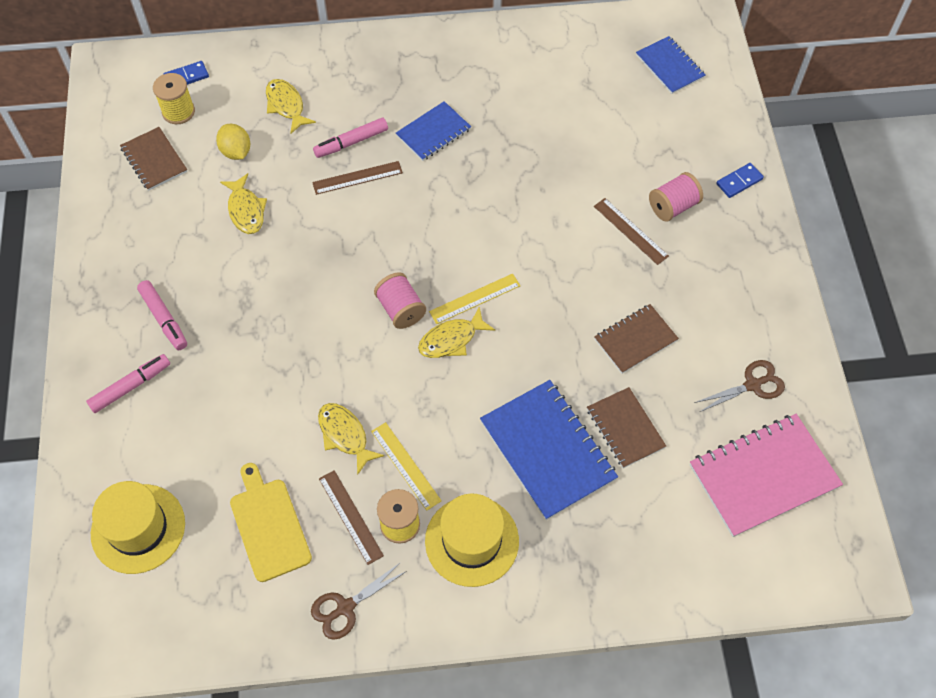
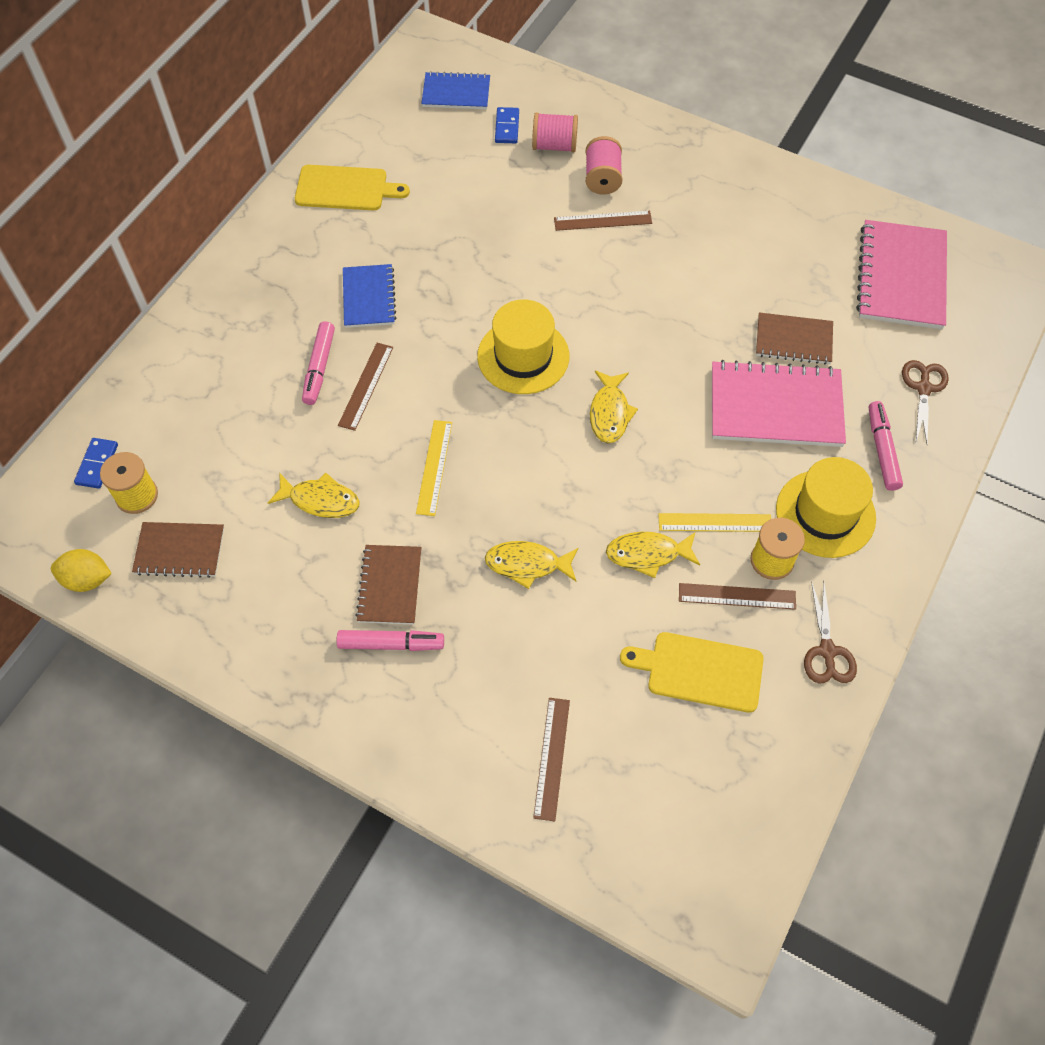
camera: 55 degrees left, 0 degrees up
pink marker [86,354,170,413] -> pink marker moved to [869,401,903,491]
yellow hat [91,481,185,574] -> yellow hat moved to [477,299,569,394]
yellow lemon [216,124,250,160] -> yellow lemon moved to [51,549,112,592]
yellow fish [266,79,316,133] -> yellow fish moved to [485,541,578,589]
pink spool [374,272,426,329] -> pink spool moved to [532,112,578,152]
yellow ruler [429,274,520,324] -> yellow ruler moved to [416,420,452,516]
blue notebook [480,380,618,520] -> pink notebook [712,360,846,447]
brown notebook [594,304,679,373] -> brown notebook moved to [355,545,421,625]
brown scissors [695,360,785,412] -> brown scissors moved to [902,360,949,443]
blue domino [716,163,764,198] -> blue domino moved to [495,107,519,143]
none -> yellow cutting board [295,165,410,210]
none -> brown ruler [533,698,570,821]

